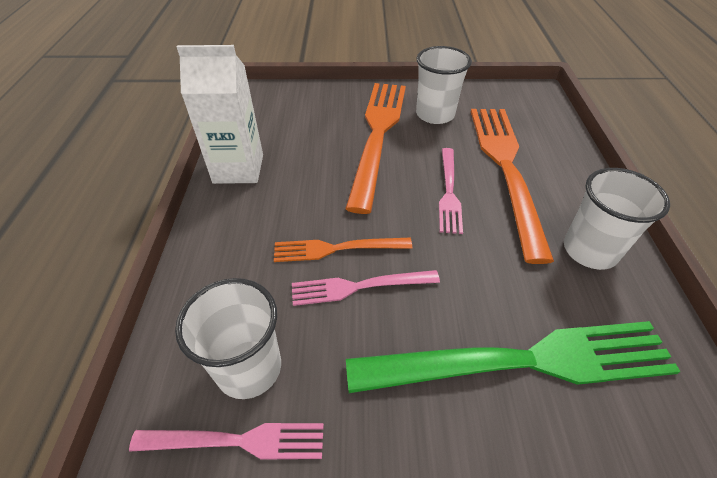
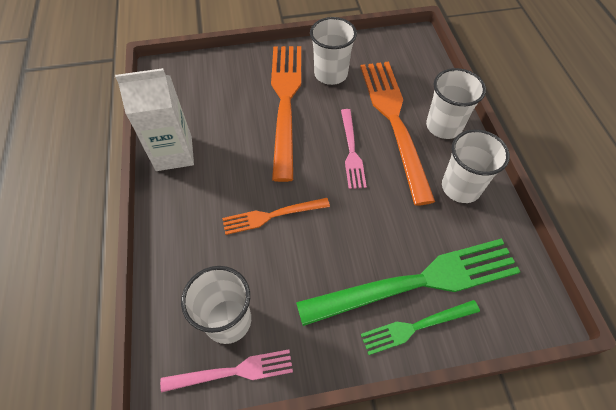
camera: 10 degrees left, 10 degrees up
pink fork [292,270,440,306] -> none
none -> green fork [361,300,480,355]
none -> white cup [426,68,486,139]

